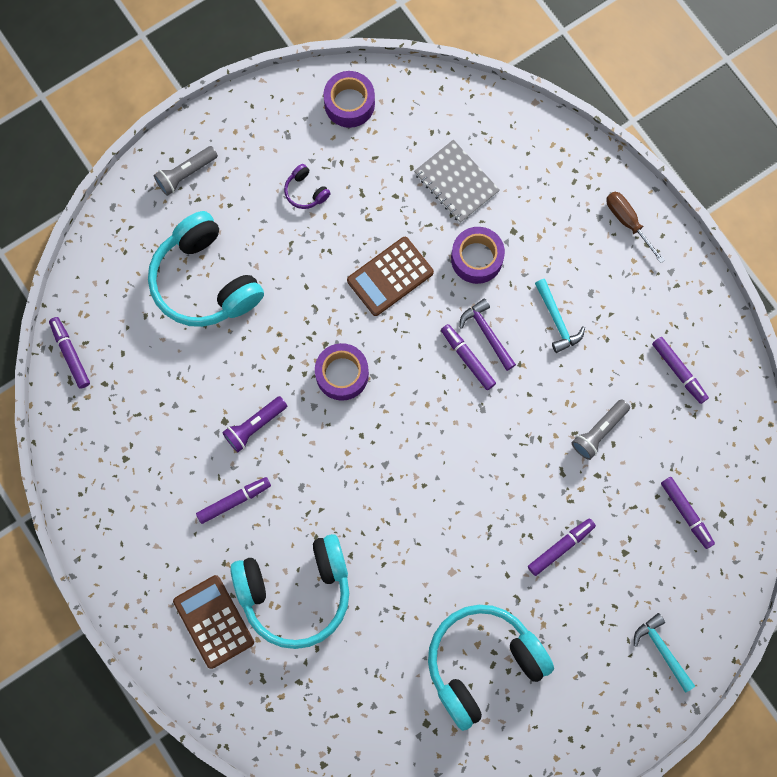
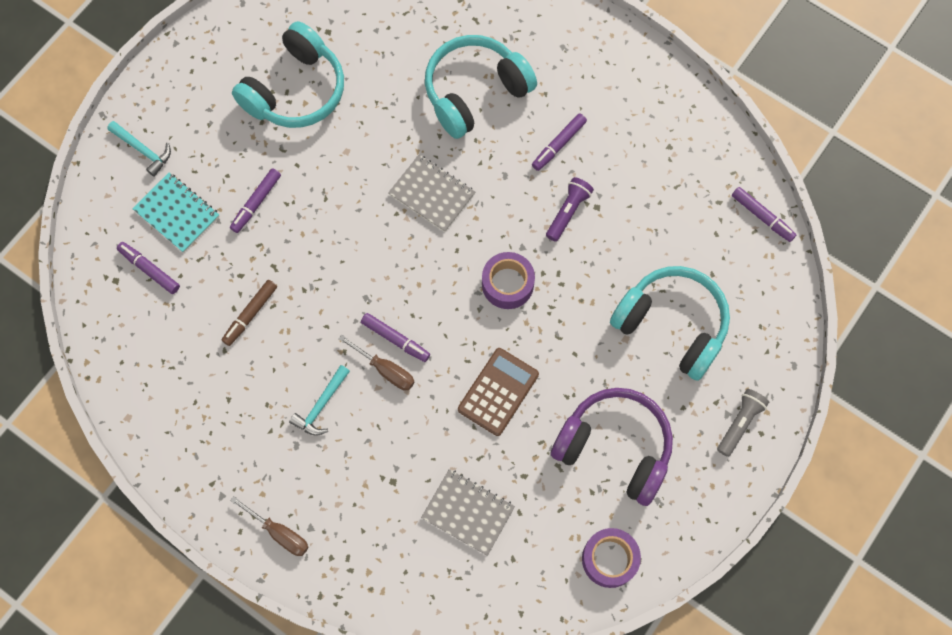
camera: 160 degrees right, 5 degrees down
brown calculator [173,575,254,669] -> none
purple headphones [284,164,331,209] -> purple headphones [551,388,673,506], size x2.48
purple tape [451,227,505,284] -> none
purple hammer [460,298,516,371] -> brown screwdriver [339,335,415,391]
turquoise hammer [535,279,585,353] -> turquoise hammer turned 105 degrees counterclockwise [289,365,350,436]
grey flashlight [572,399,630,460] -> brown marker [222,280,277,346]
purple marker [652,337,709,404] -> none
none -> turquoise notebook [132,173,220,253]
none -> grey notebook [388,155,475,232]

